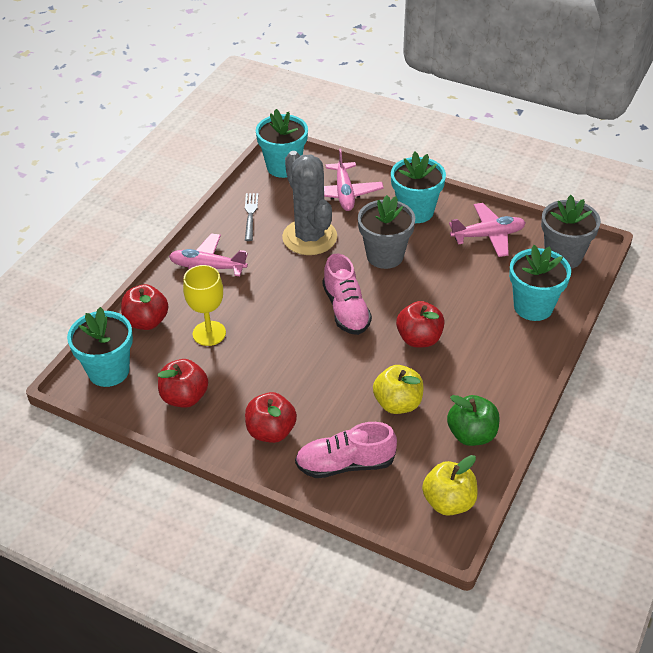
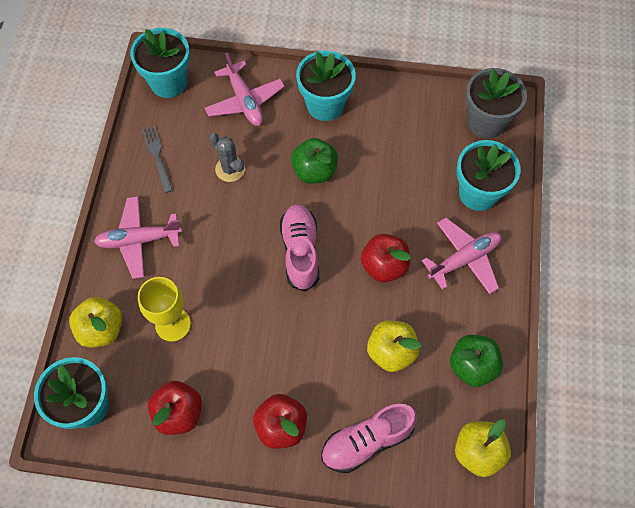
camera: 20 degrees left, 20 degrees up
red apple [121,284,168,330] -> yellow apple [69,297,122,348]
grey cactus [282,151,337,255] -> grey cactus [209,133,245,182], size x0.51
pink shoe [323,254,372,335] -> pink shoe turned 150 degrees counterclockwise [280,204,319,292]
grey flower pot [358,195,415,269] -> green apple [291,138,338,184]
pink plane [449,203,526,257] -> pink plane moved to [422,218,501,294]

